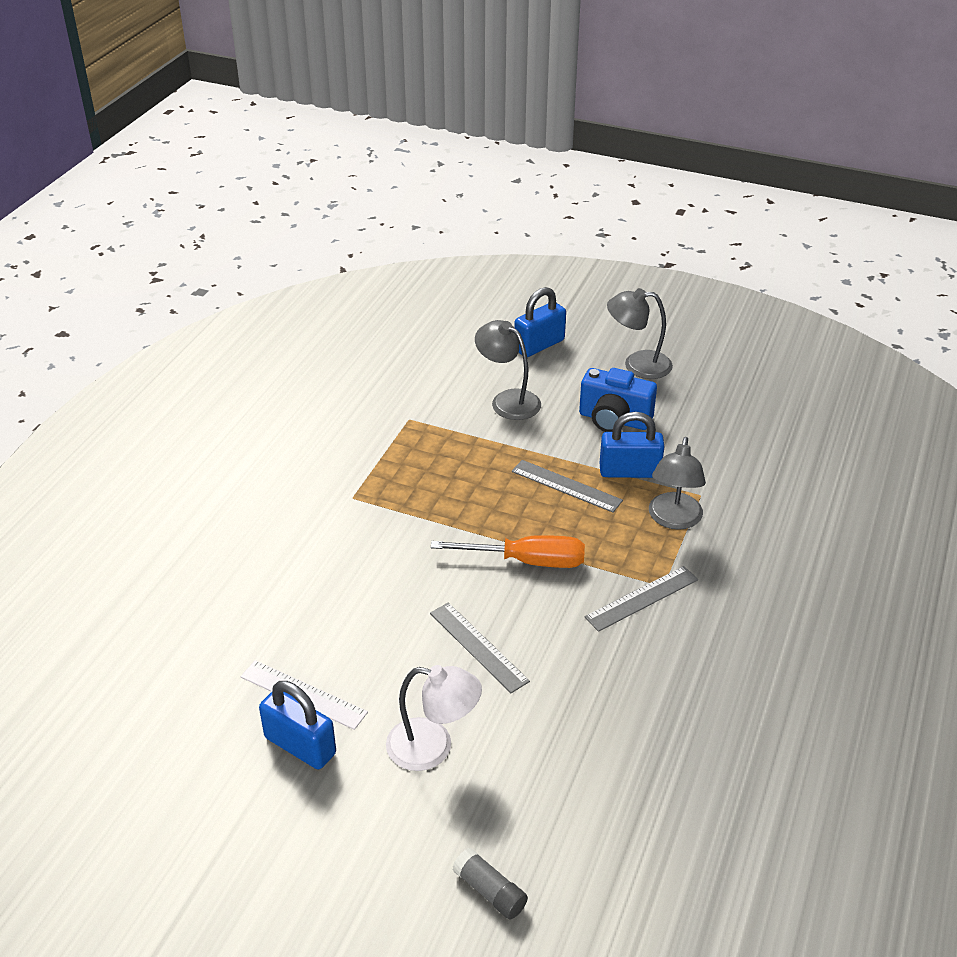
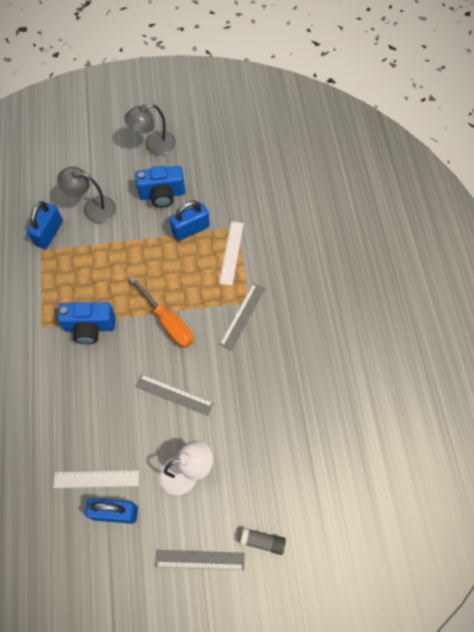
camera: 30 degrees left, 25 degrees up
orange screwdriver [430,535,585,568] -> orange screwdriver turned 75 degrees clockwise [129,276,193,348]
grey ruler [512,460,623,513] -> grey ruler moved to [155,550,245,570]
blue padlock [514,287,566,357] -> blue padlock moved to [27,201,63,249]
grey lamp [649,437,706,530] -> white ruler [219,221,244,286]
none -> blue camera [57,302,115,344]

